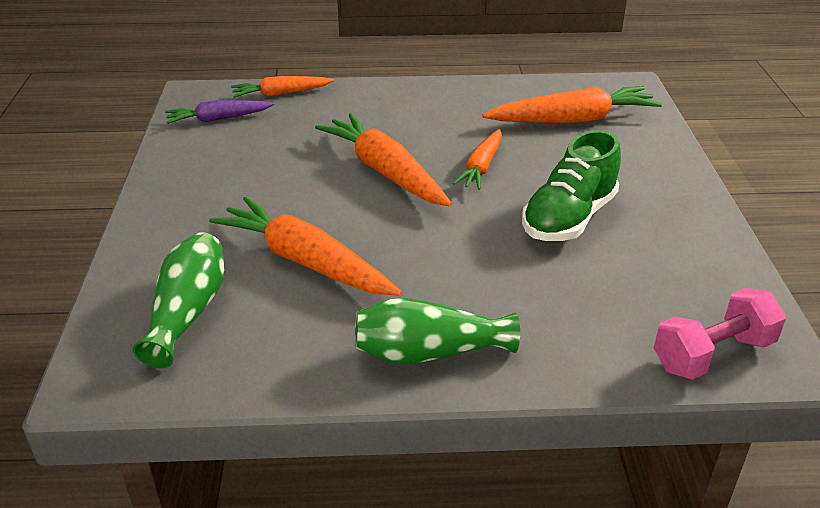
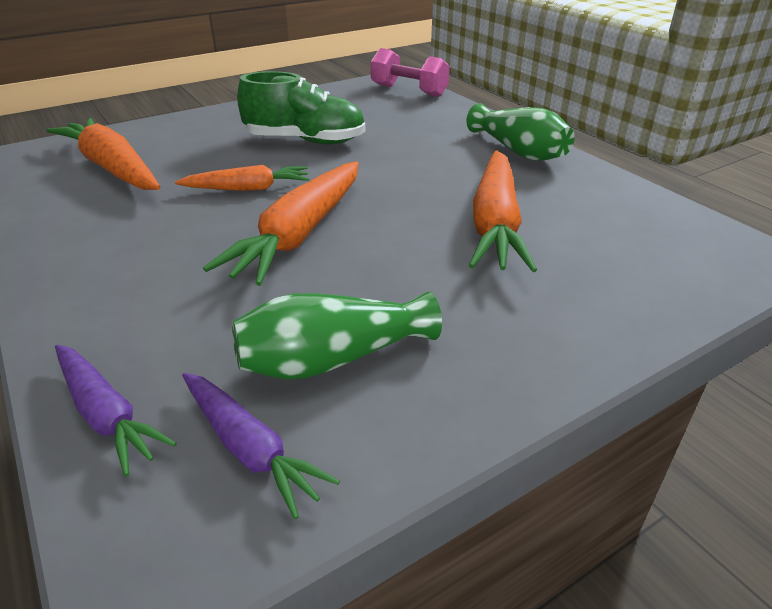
camera: 120 degrees left, 0 degrees up
green vase [133,232,224,368] -> green vase moved to [232,292,442,379]
orange carrot [231,76,334,97] -> purple carrot [55,345,177,476]

